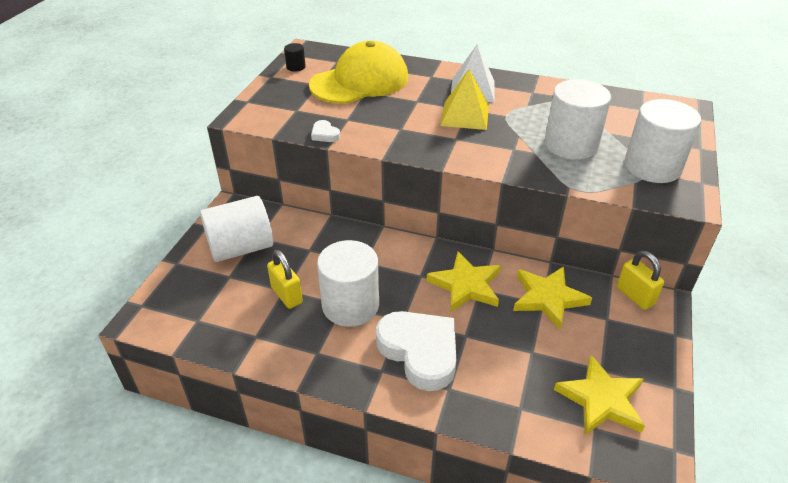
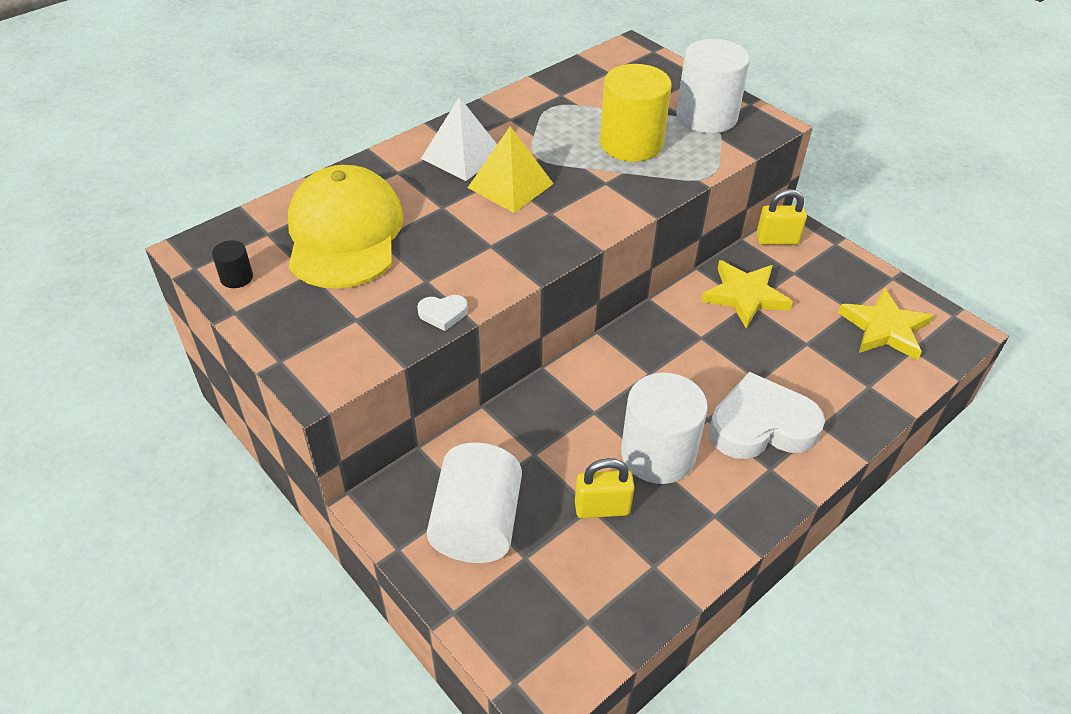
camera: 60 degrees left, 5 degrees up
yellow star [426,251,501,312] -> none
white cylinder [544,79,611,160] -> yellow cylinder [600,64,672,162]

